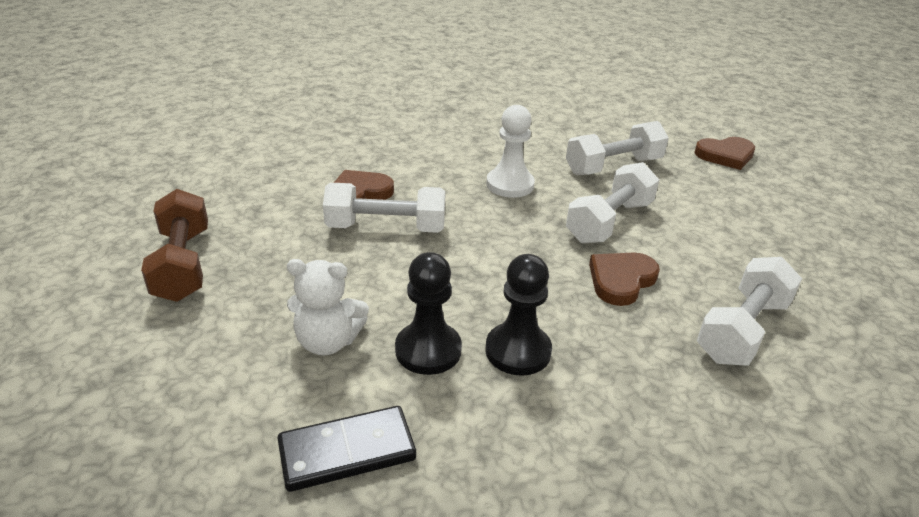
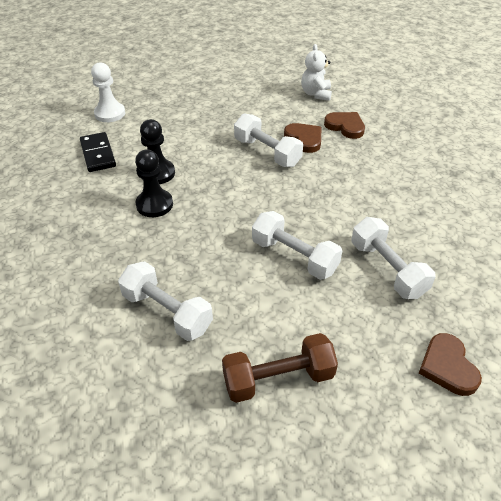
camera: 90 degrees right, 10 degrees up
brown dumbbell [141,189,208,302] -> brown dumbbell moved to [222,333,338,403]
white teddy bear [287,259,369,355] -> white teddy bear moved to [301,44,332,101]
white dumbbell [323,183,446,233] -> white dumbbell turned 45 degrees counterclockwise [234,113,303,167]
white pawn [486,105,535,198] -> white pawn moved to [91,62,125,122]
brown heart [589,253,660,306] -> brown heart moved to [324,112,365,139]

